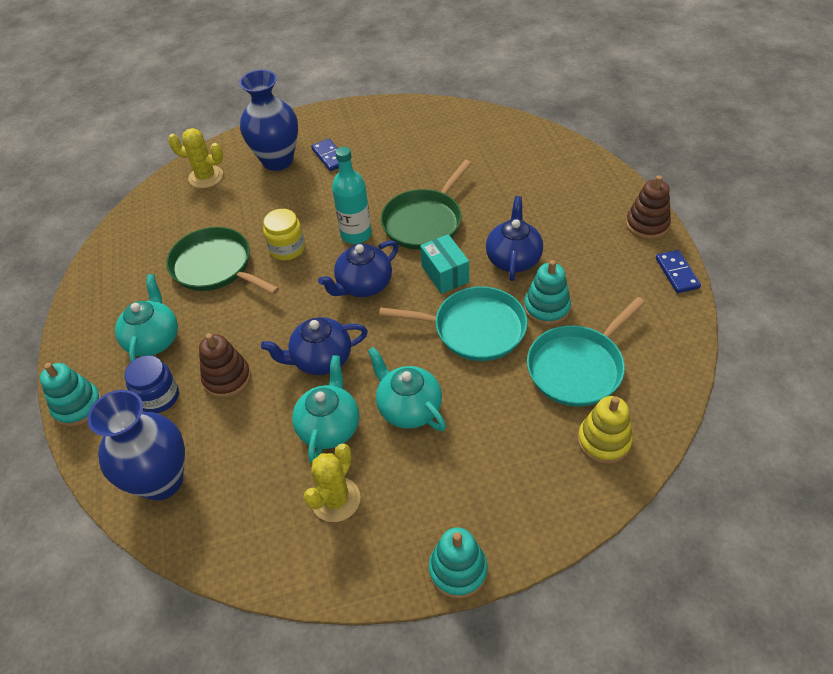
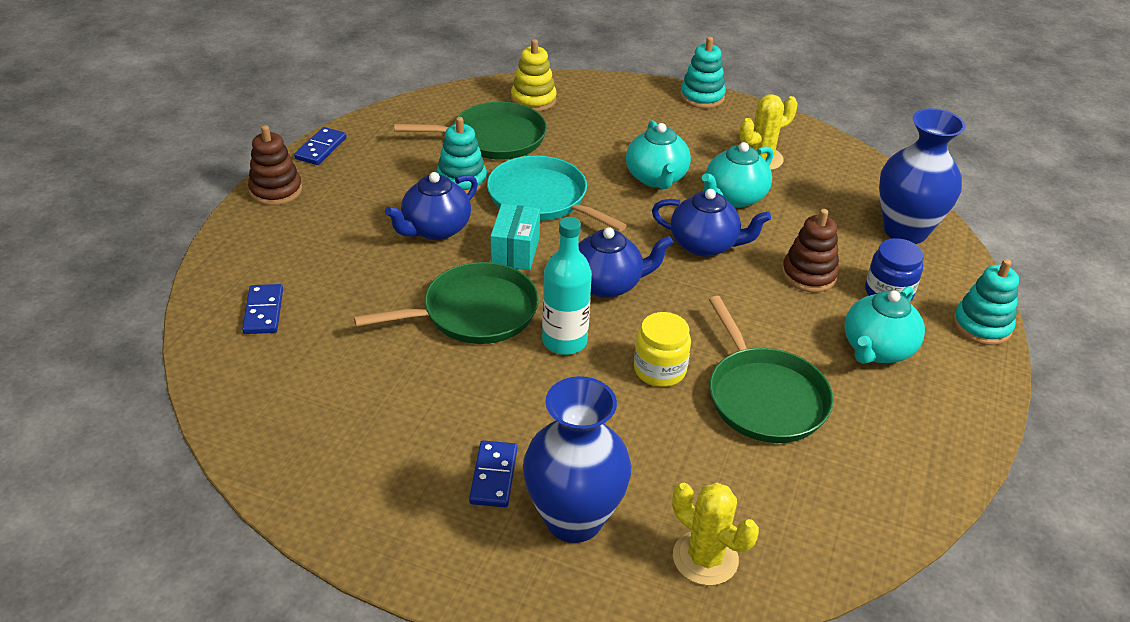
camera: 150 degrees left, 10 degrees down
turquoise pan [527,297,645,407] -> green pan [394,102,547,160]
none -> blue domino [242,284,283,334]

